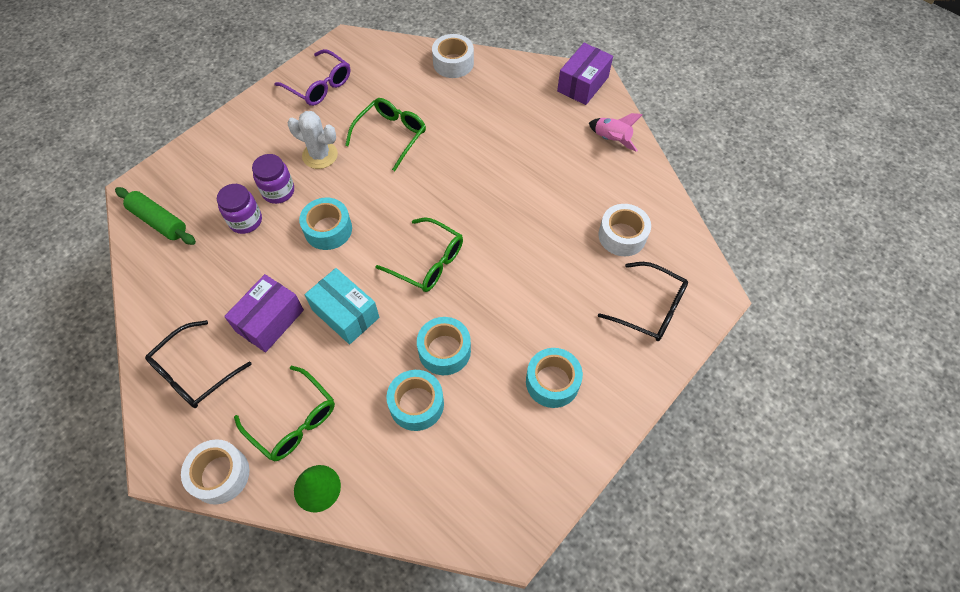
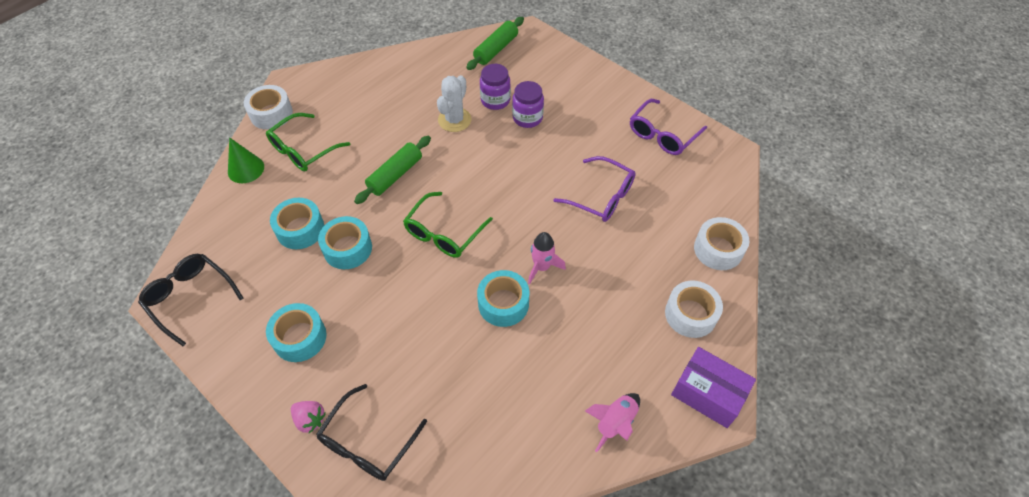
camera: 90 degrees right, 5 degrees down
black glasses [145,320,252,408] -> black glasses moved to [138,254,244,346]
purple box [224,274,304,352] -> none
white cactus [288,111,338,169] -> white cactus moved to [437,75,472,132]
turquoise tape [299,198,352,250] -> turquoise tape moved to [477,270,529,327]
turquoise box [305,268,379,344] -> green rolling pin [354,136,431,204]
green glasses [345,98,426,171] -> purple glasses [553,156,636,222]
white tape [598,204,651,256] -> white tape moved to [665,281,723,338]
none -> pink strawberry [291,401,326,433]
none -> pink rocket [528,232,566,284]

